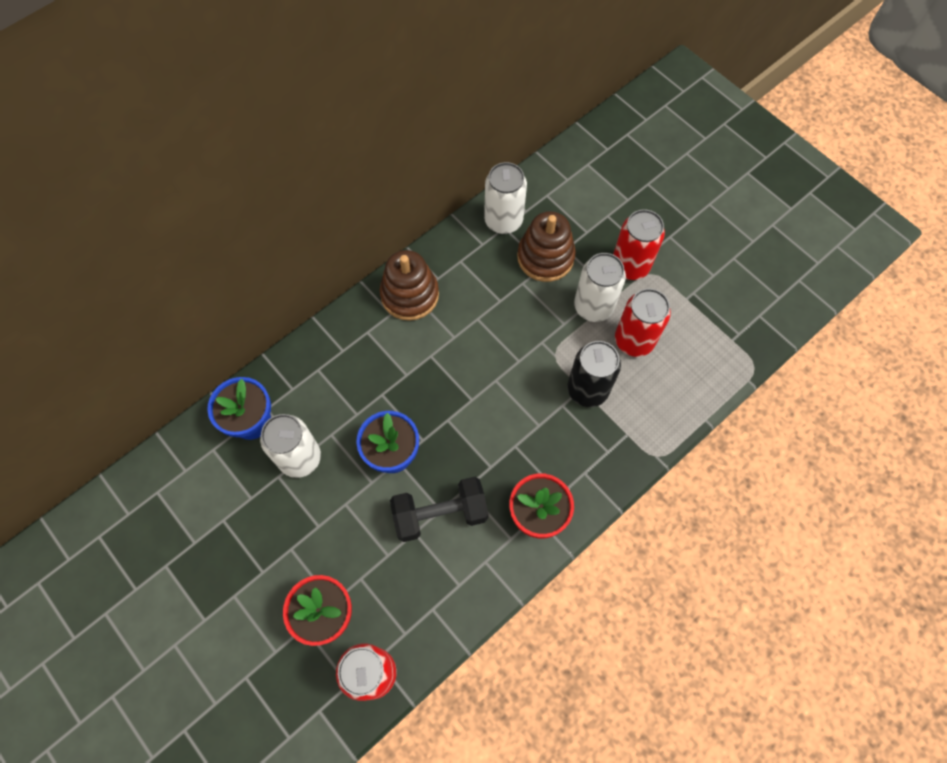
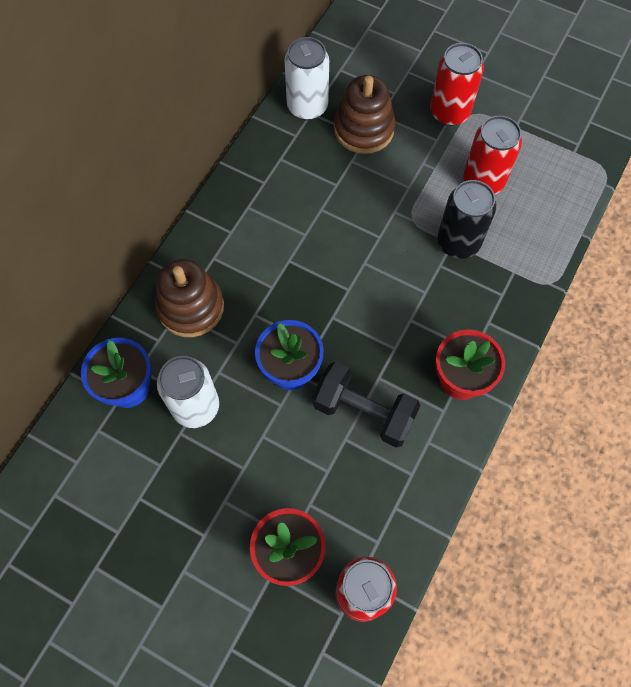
camera: 20 degrees left, 0 degrees up
brown stacking toy [380,250,439,321] -> brown stacking toy moved to [155,259,224,337]
black dumbbell [390,477,488,542] -> black dumbbell turned 60 degrees clockwise [313,362,421,448]
white can [574,253,626,322] -> none

